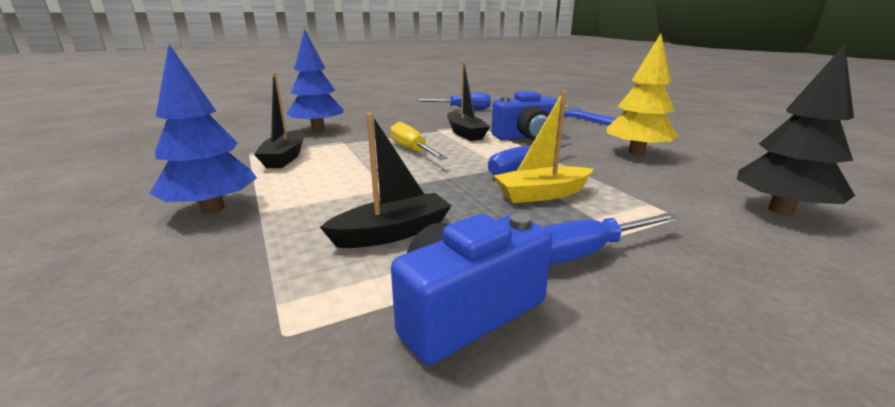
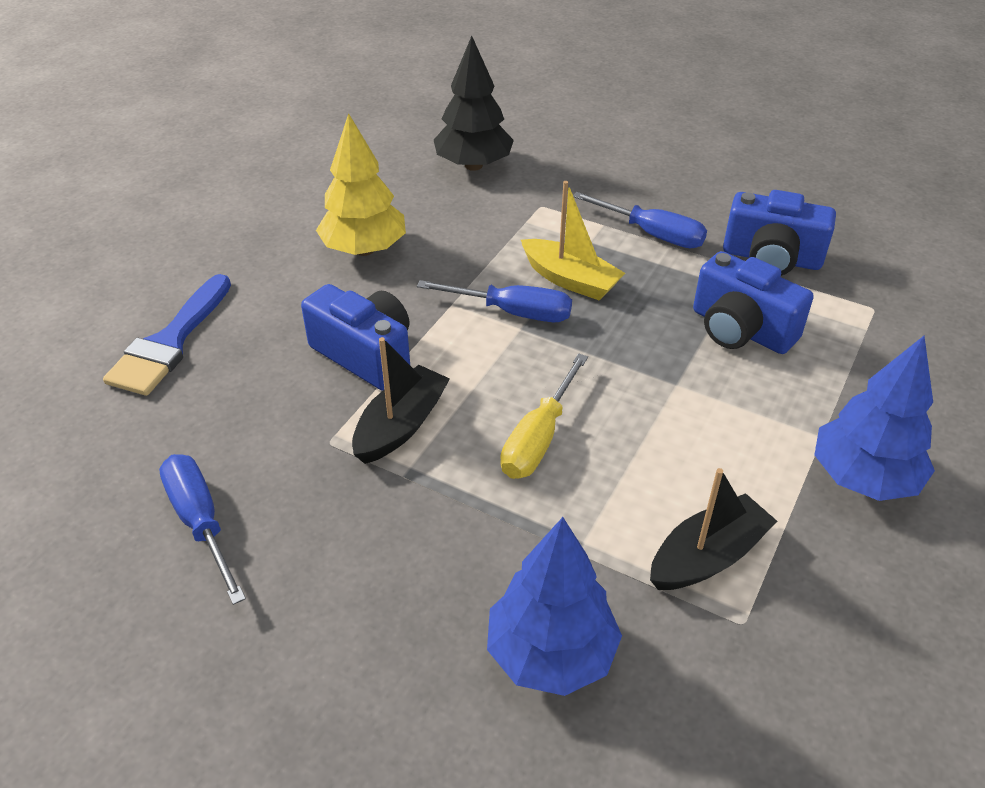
camera: 125 degrees left, 20 degrees up
black boat [320,113,452,248] -> blue camera [693,251,814,354]

